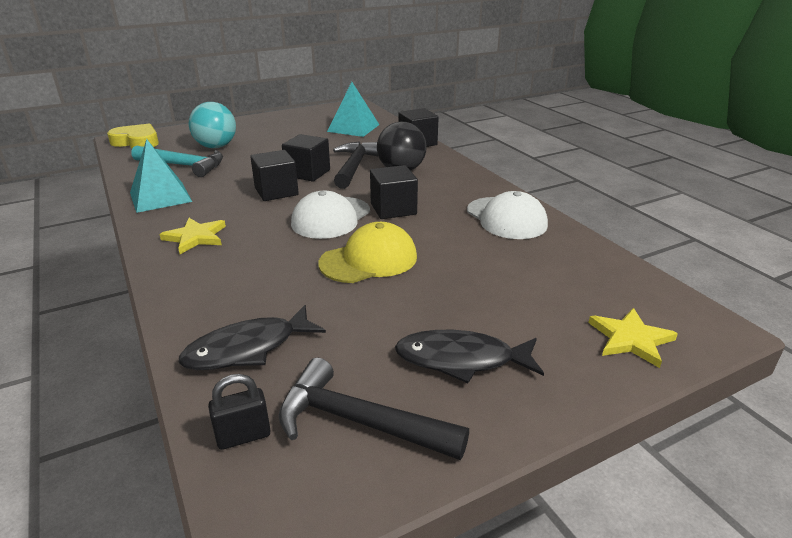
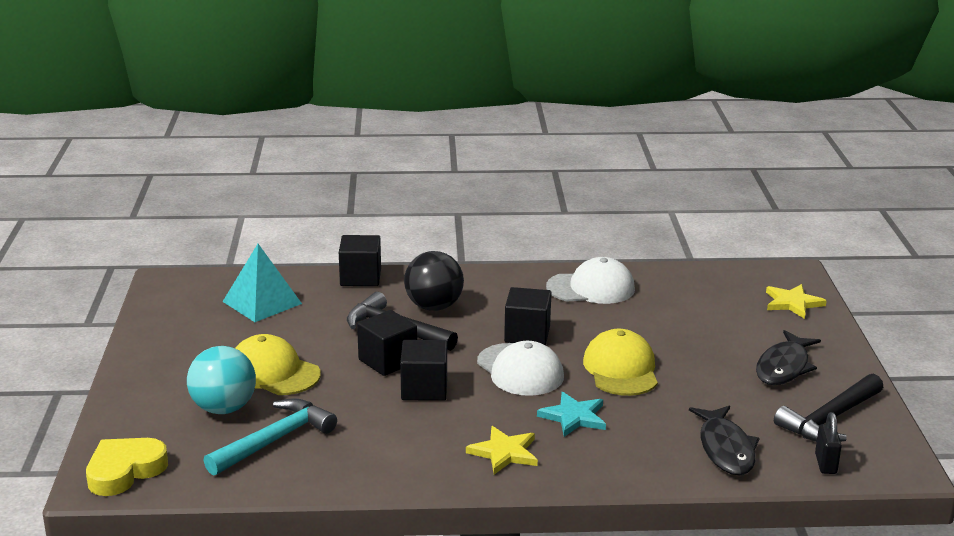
camera: 65 degrees left, 5 degrees down
turquoise pyramid [130,139,192,213] -> none
none -> yellow cap [235,334,321,395]
none -> turquoise star [537,392,606,437]

